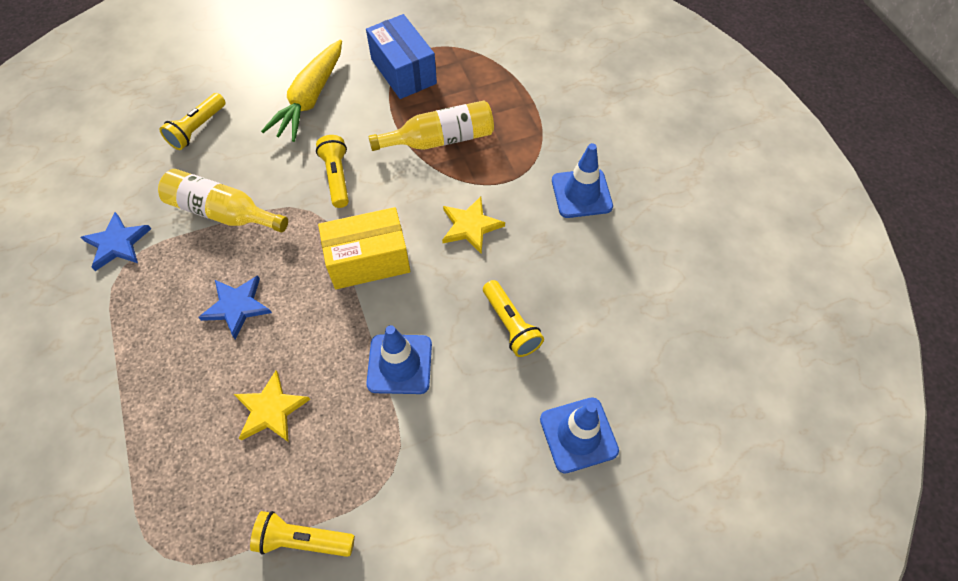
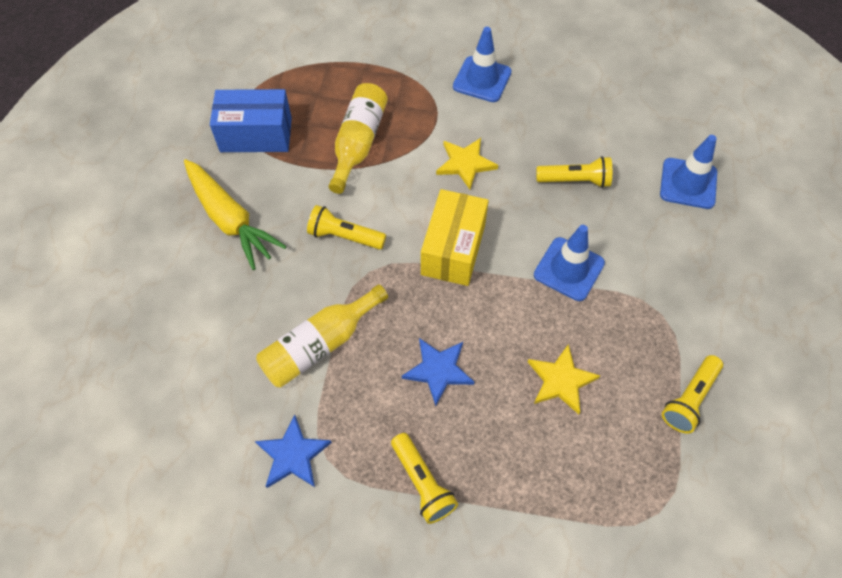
camera: 60 degrees left, 0 degrees up
yellow flashlight [159,93,226,150] -> yellow flashlight moved to [391,433,458,524]

